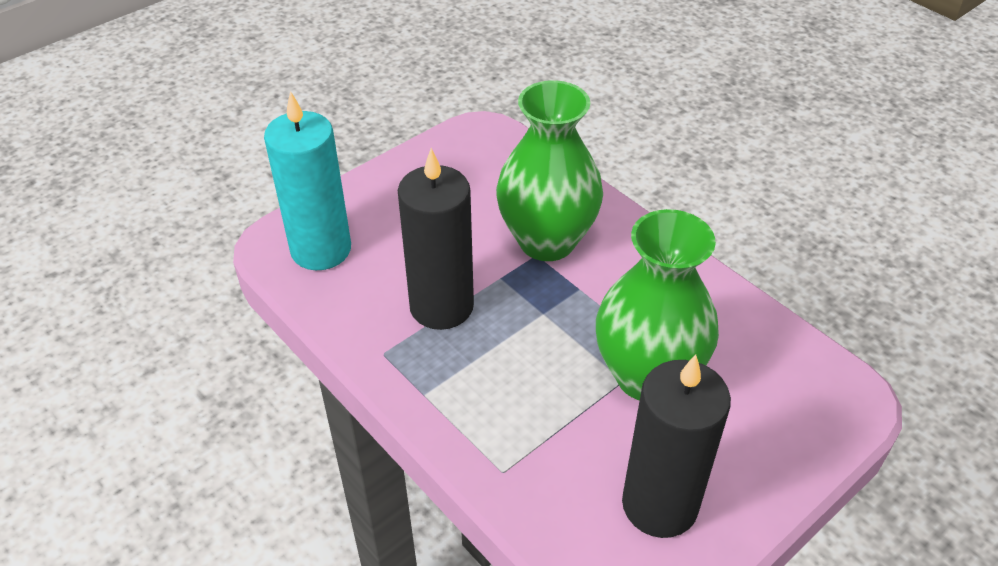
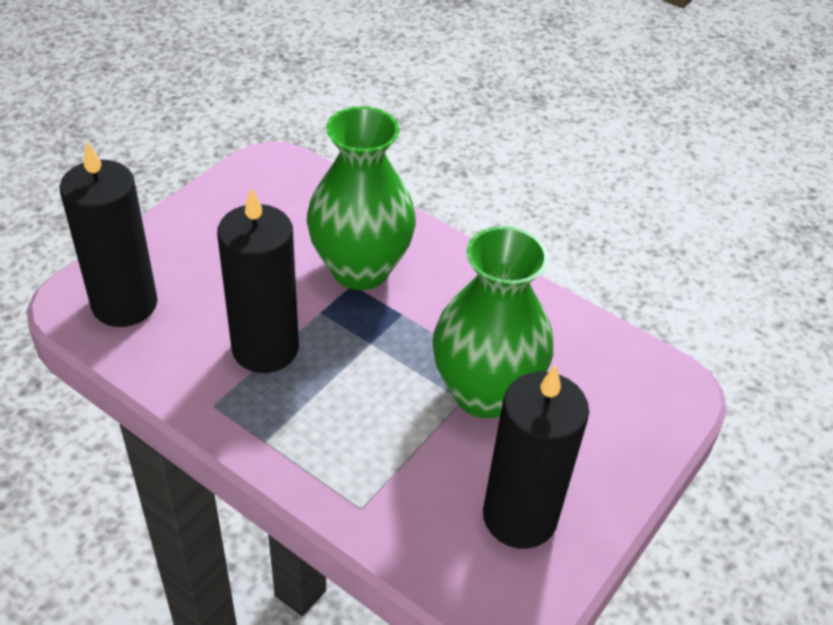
camera: 15 degrees left, 0 degrees up
turquoise candle [264,91,351,270] -> black candle [59,141,158,327]

